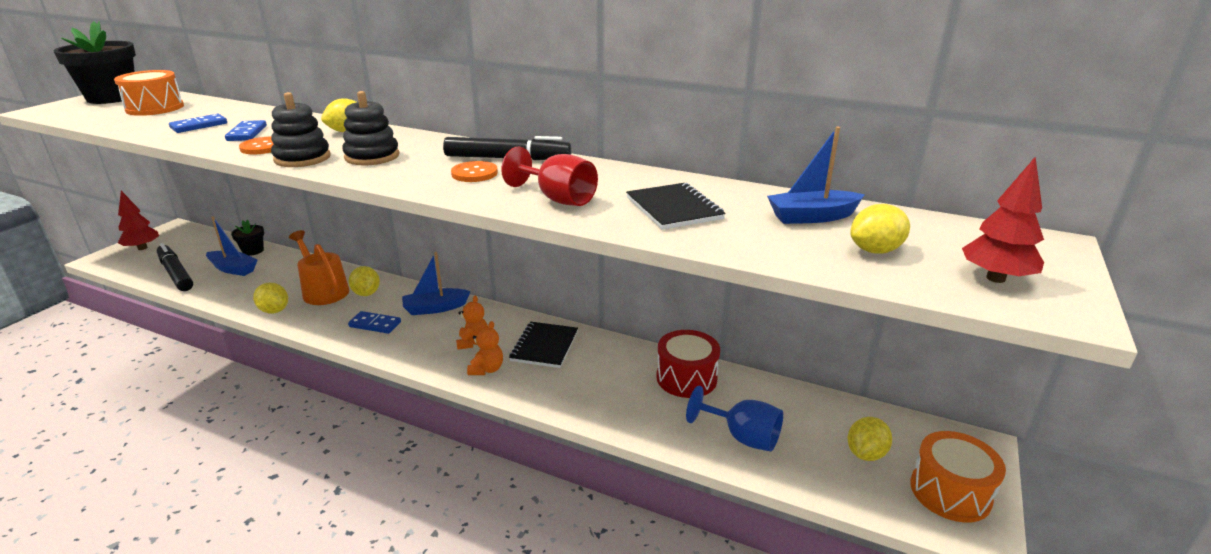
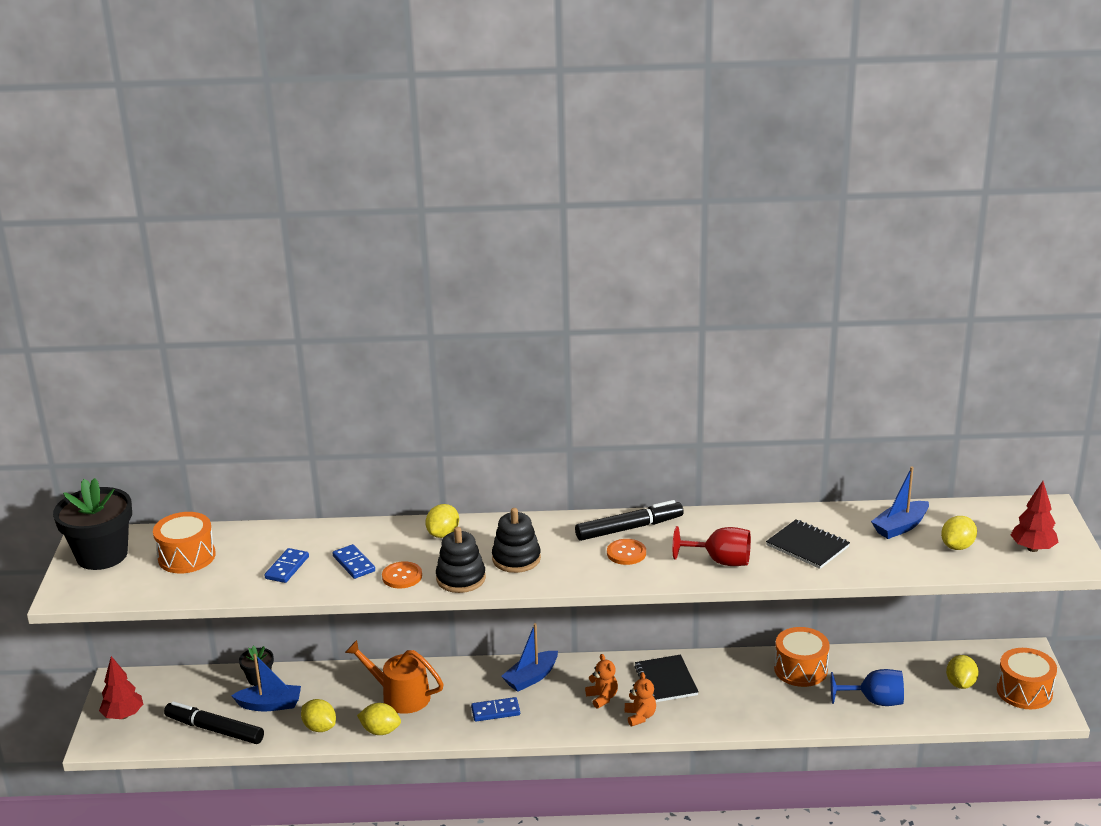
camera: 25 degrees left, 0 degrees up
yellow lemon [349,266,380,296] -> yellow lemon moved to [301,699,336,732]
red drum [656,330,720,398] -> orange drum [774,627,830,687]

